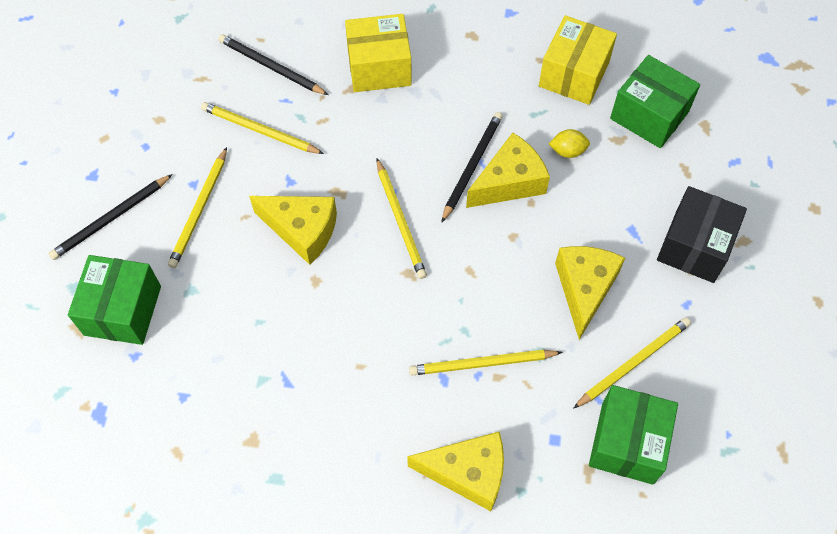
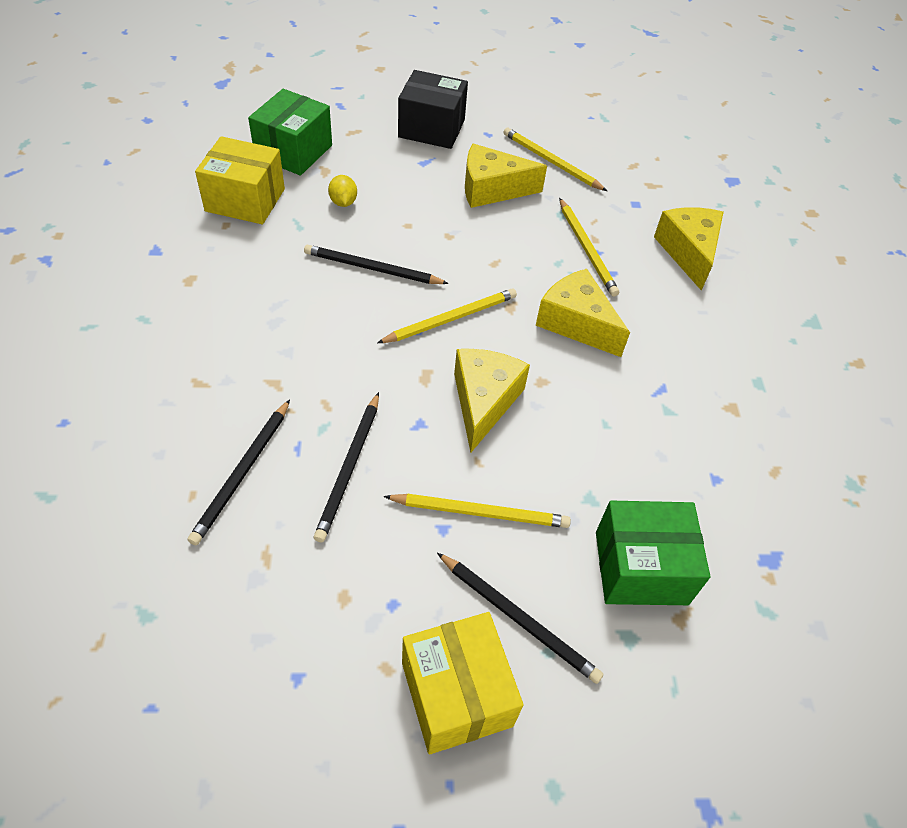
camera: 105 degrees left, 10 degrees down
yellow pencil [201,102,324,154] -> black pencil [314,392,379,543]
yellow box [345,14,412,92] -> yellow box moved to [402,612,523,754]
yellow cheese [466,133,550,208] -> yellow cheese moved to [536,269,630,357]
green box [589,385,678,485] -> none

